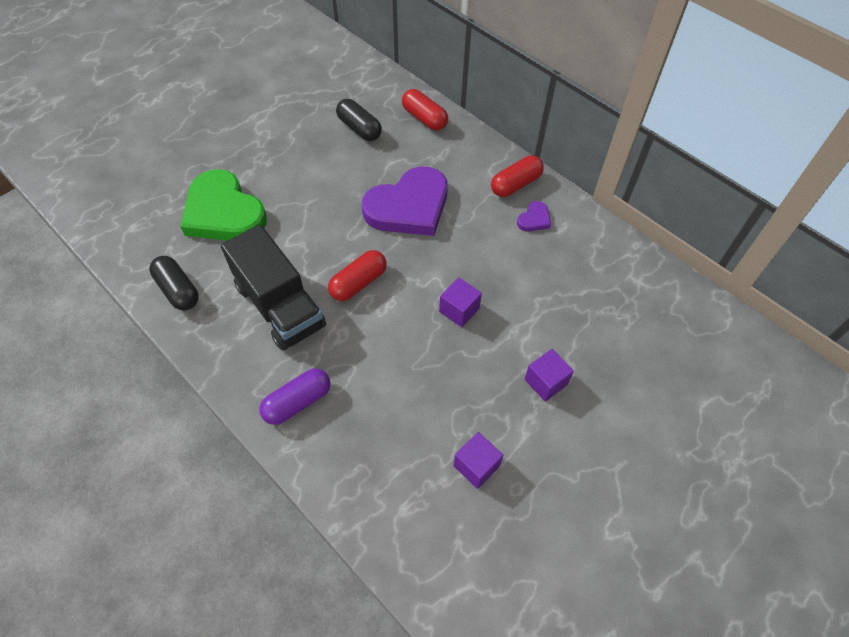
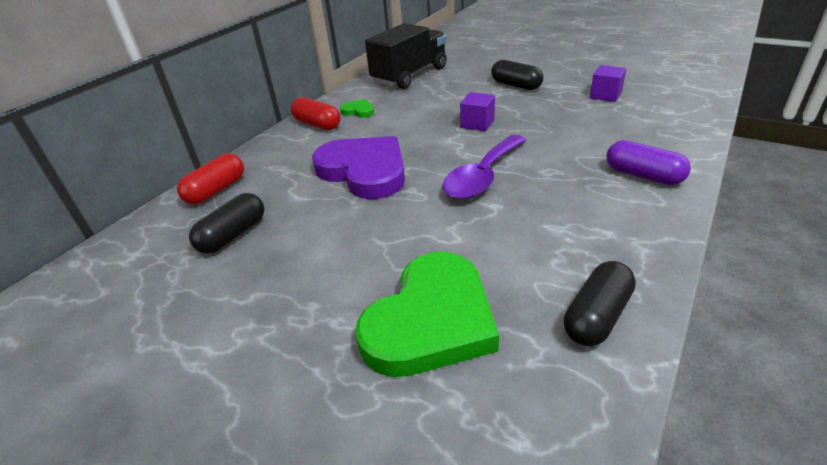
camera: 100 degrees left, 20 degrees down
black truck [221,225,326,351] -> black truck moved to [365,23,447,89]
red capsule [328,250,387,301] -> purple spoon [442,135,526,199]
purple heart [517,201,551,232] -> green heart [340,99,374,117]
purple cube [525,349,574,402] -> black capsule [491,60,543,90]

